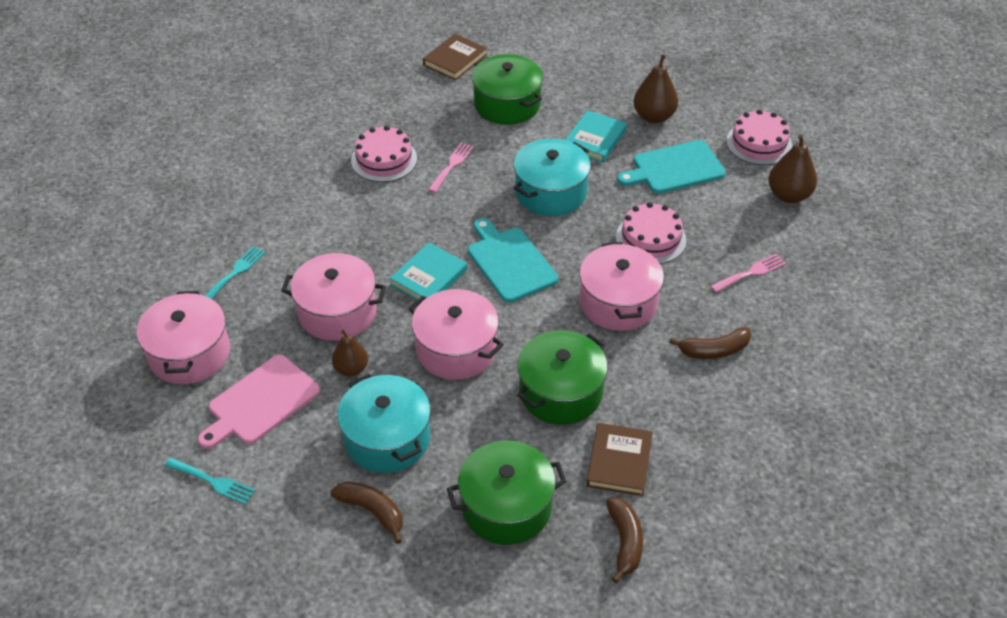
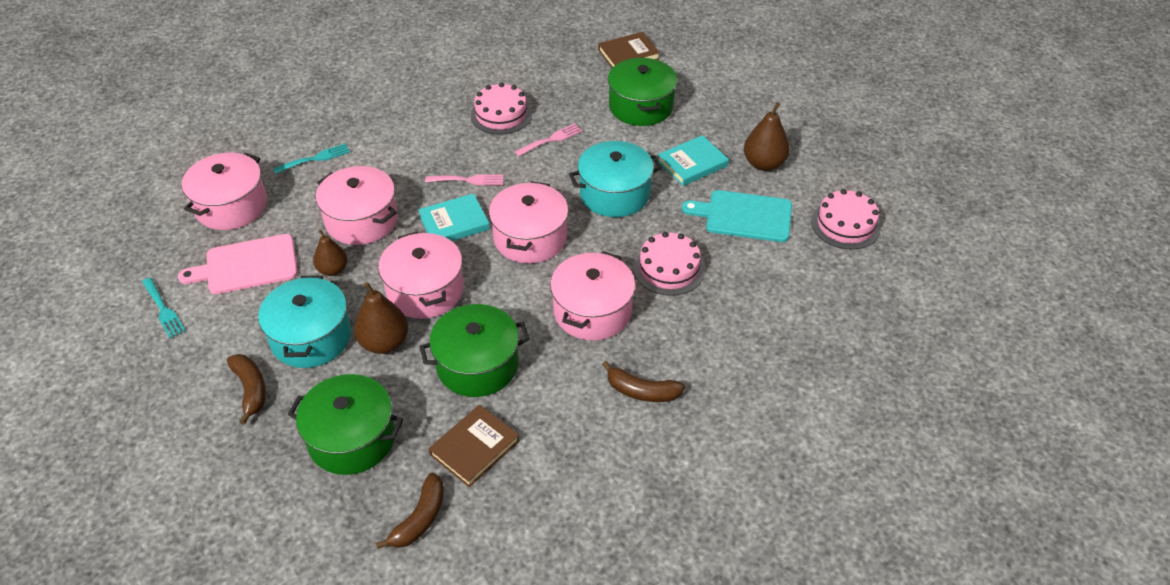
camera: 30 degrees right, 0 degrees up
turquoise cutting board [468,218,558,303] -> pink pot [489,181,568,263]
pink fork [710,254,786,292] -> pink fork moved to [425,175,504,185]
brown pear [768,135,817,203] -> brown pear moved to [354,282,408,354]

